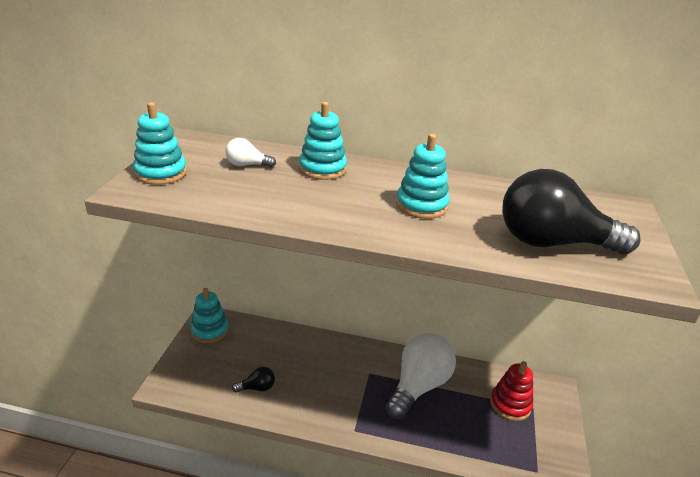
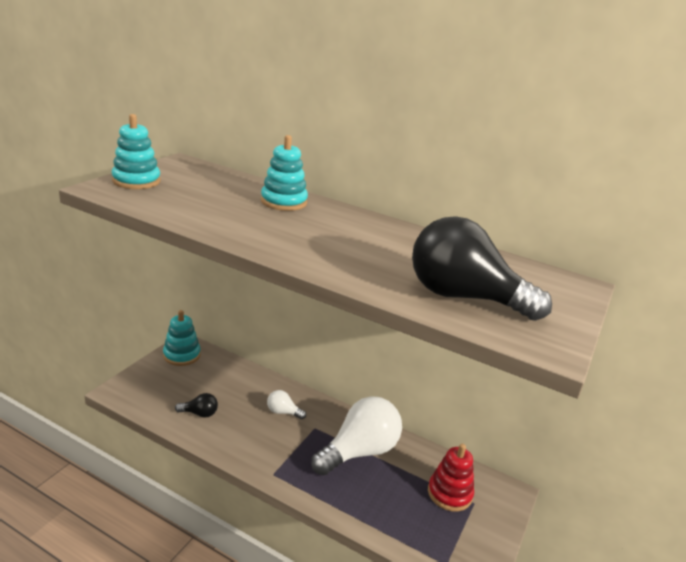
camera: 15 degrees right, 5 degrees down
white light bulb [225,138,276,168] -> white light bulb moved to [267,390,306,419]
turquoise stacking toy [396,134,450,219] -> none

